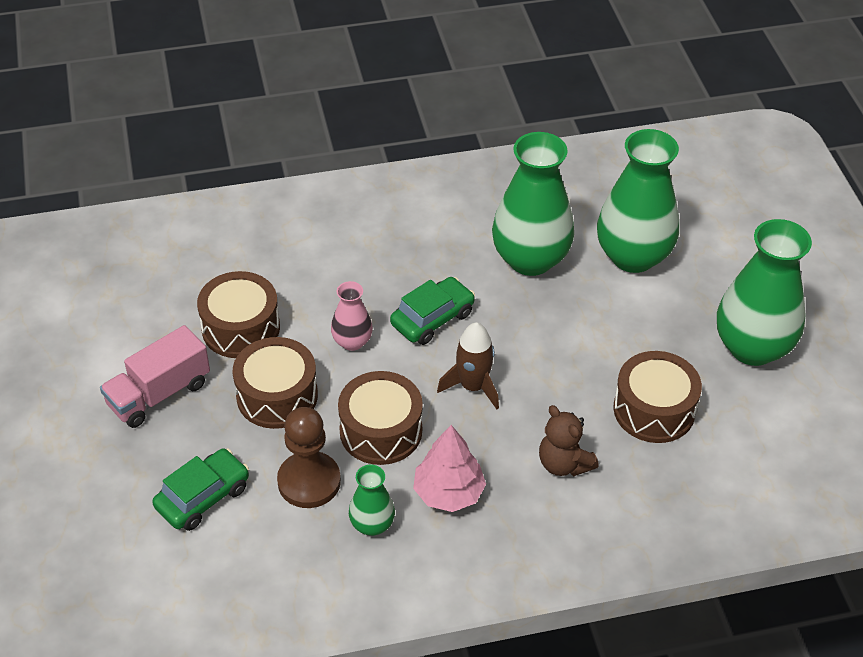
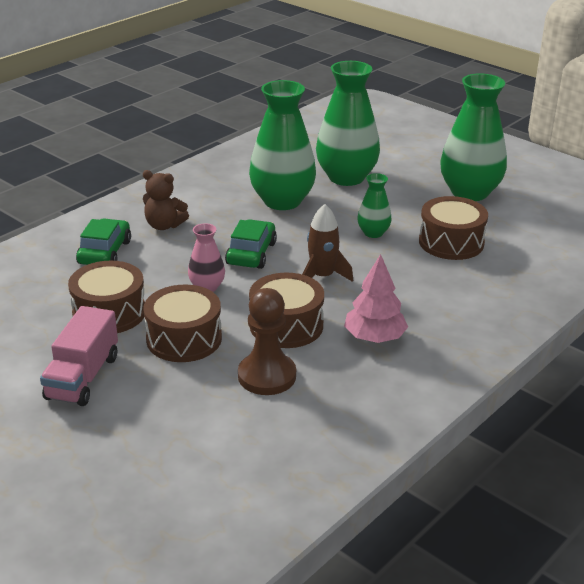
camera: 35 degrees left, 15 degrees down
green car [152,449,249,531] -> green car moved to [76,218,131,265]
green vase [349,465,395,536] -> green vase moved to [357,173,392,238]
brown teddy bear [539,405,599,476] -> brown teddy bear moved to [143,170,189,230]

